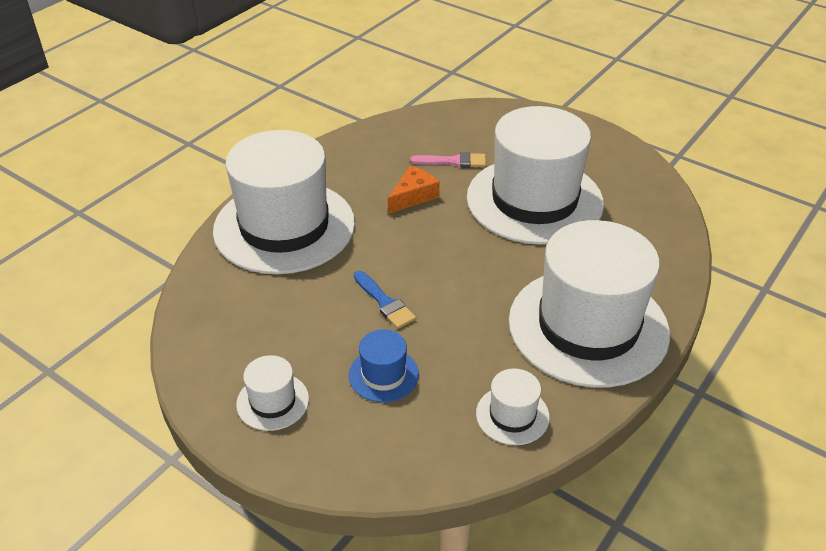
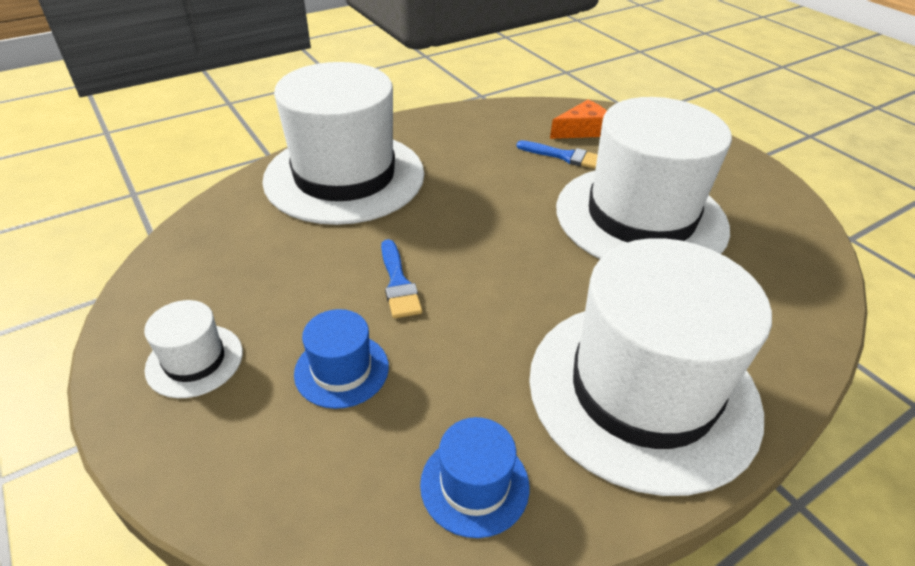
camera: 20 degrees right, 0 degrees up
orange cheese [388,166,440,214] -> orange cheese moved to [550,100,607,139]
pink brush [410,152,486,168] -> blue brush [517,140,598,169]
white hat [476,368,550,445] -> blue hat [420,417,530,538]

